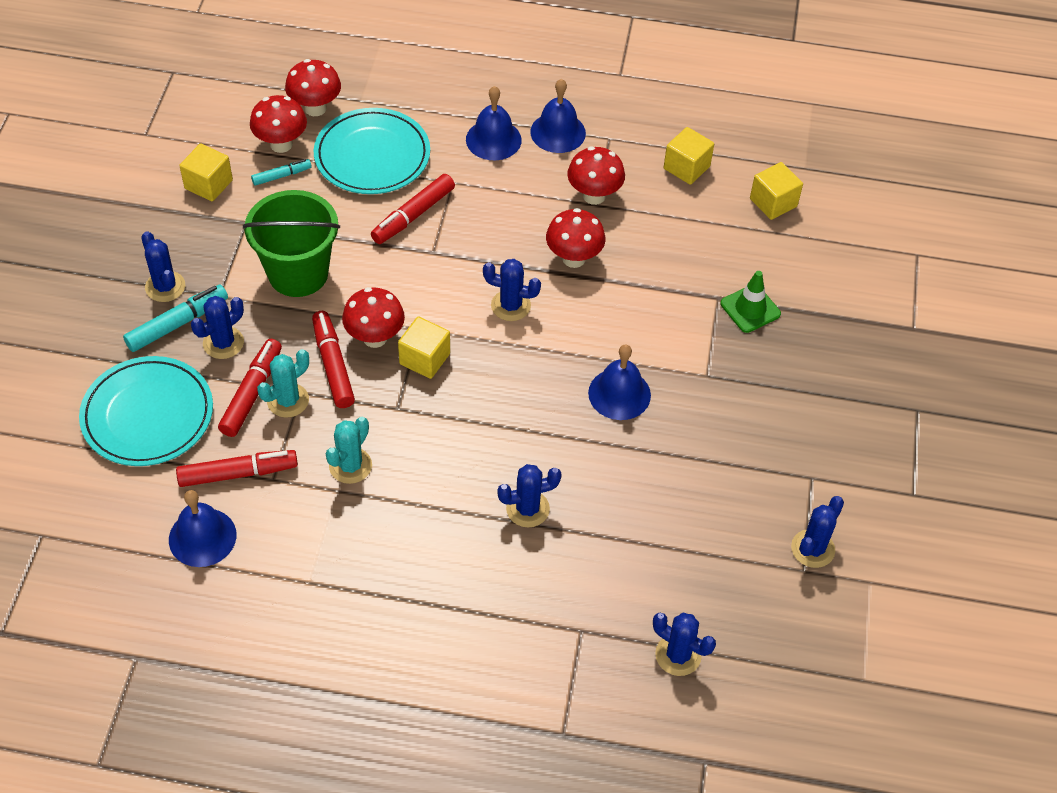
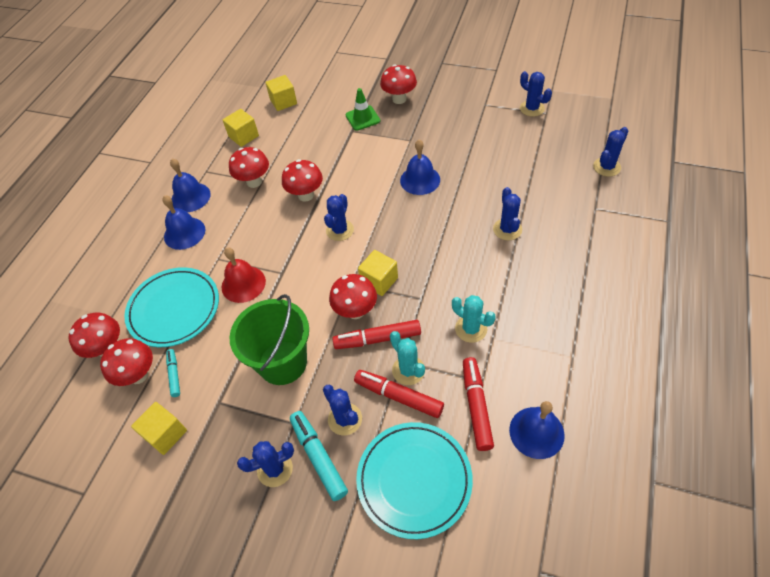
camera: 75 degrees left, 0 degrees up
red marker [371,174,455,244] -> red bell [221,247,266,303]
none -> red mushroom [380,64,417,104]

